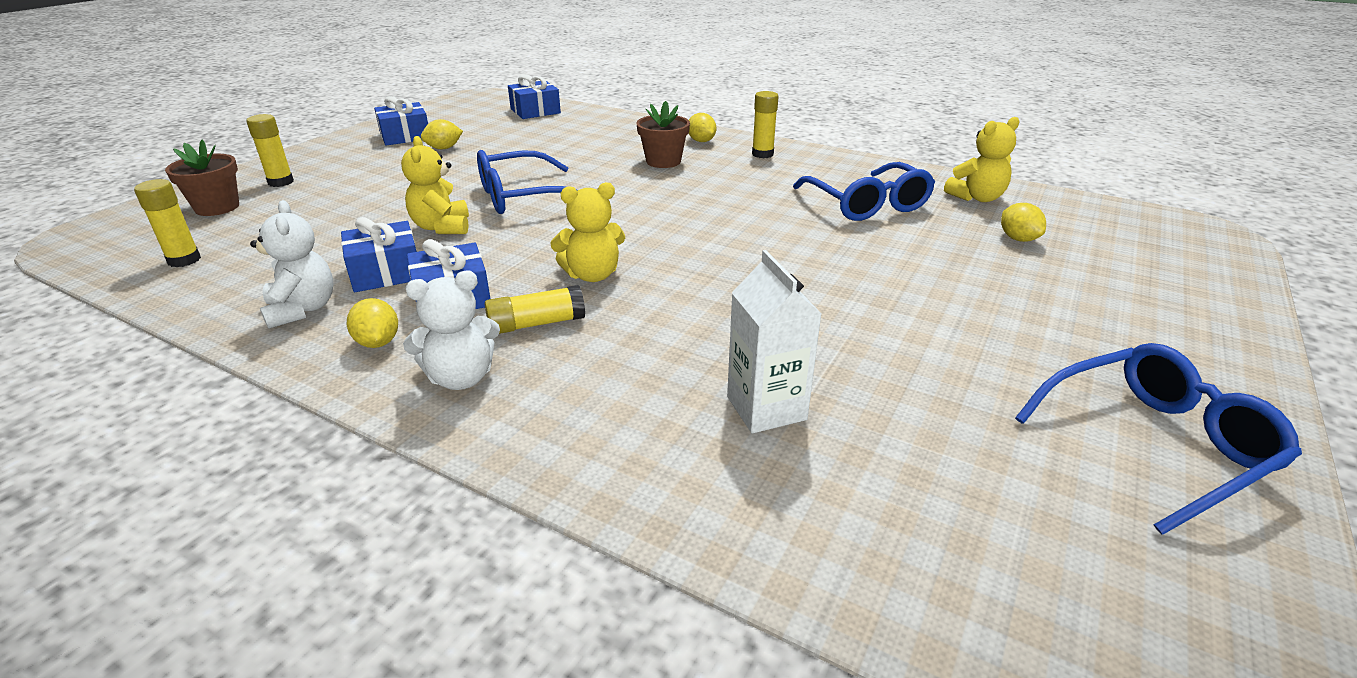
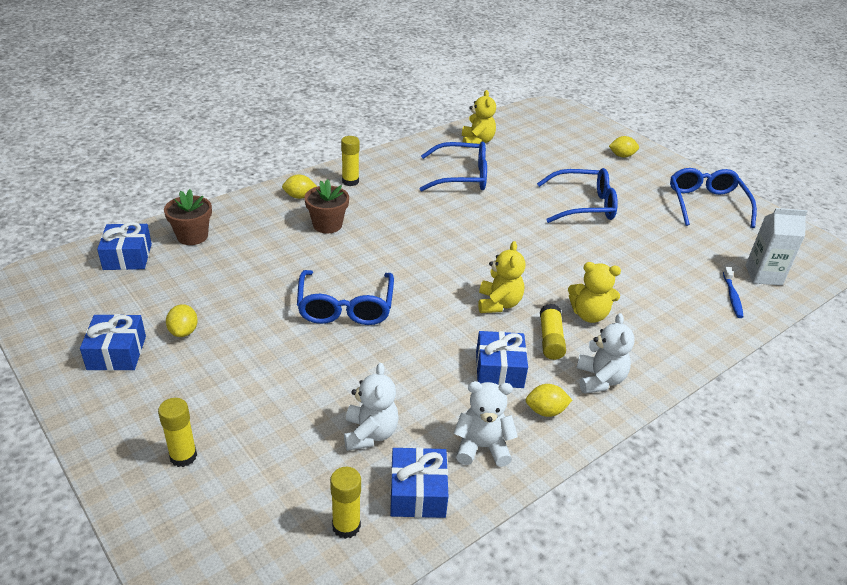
camera: 70 degrees left, 5 degrees up
brown flower pot [165,139,239,216] -> brown flower pot moved to [164,189,212,245]
blue gift [341,217,417,292] -> blue gift moved to [390,447,448,518]
yellow teddy bear [401,136,469,234] -> yellow teddy bear moved to [568,262,621,323]
white carton [727,250,822,433] -> white carton moved to [745,208,808,286]
yellow lemon [1001,203,1046,242] -> yellow lemon moved to [609,136,639,158]
none -> white teddy bear [344,363,399,451]
none -> blue glasses [537,168,618,223]
none -> blue toothbrush [723,267,743,318]

